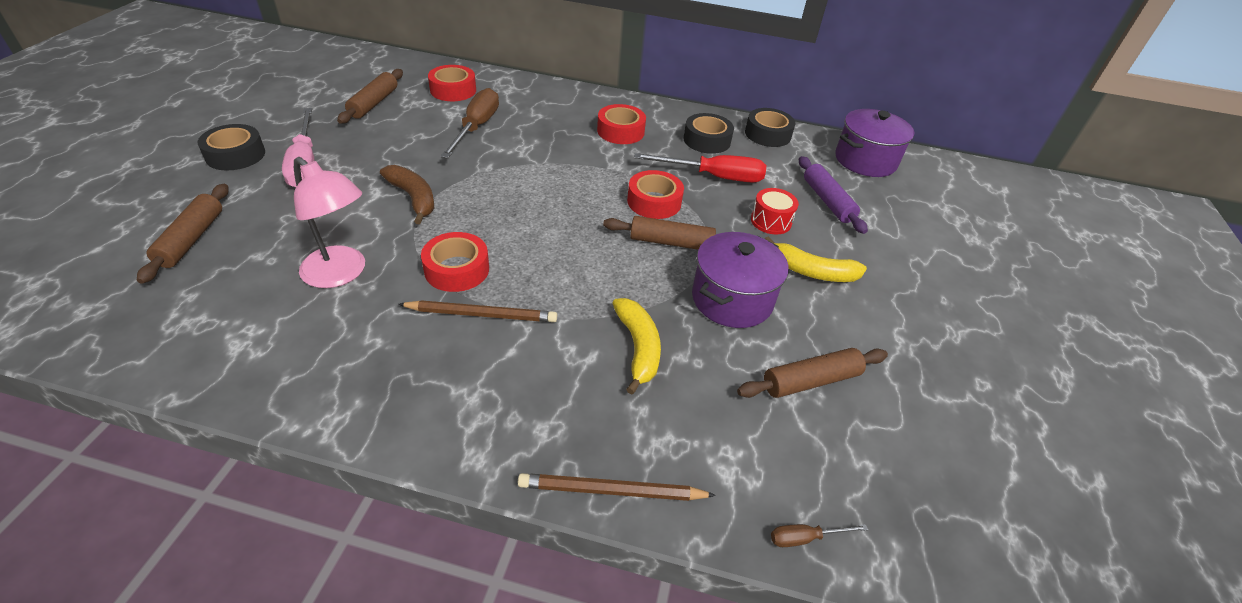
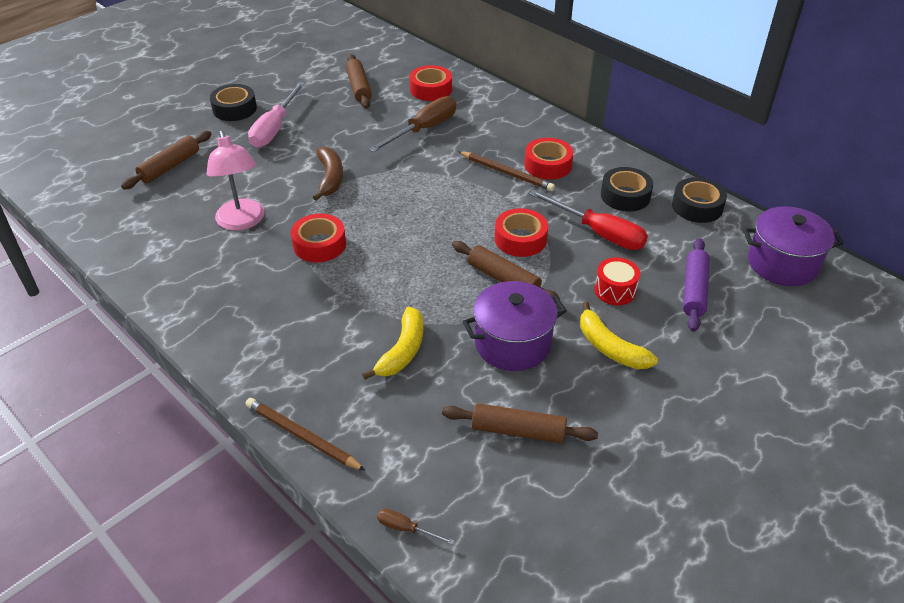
camera: 35 degrees right, 0 degrees up
brown rolling pin [337,69,403,124] -> brown rolling pin turned 60 degrees counterclockwise [346,54,372,109]
brown pencil [398,300,557,322] -> brown pencil moved to [458,151,555,191]

